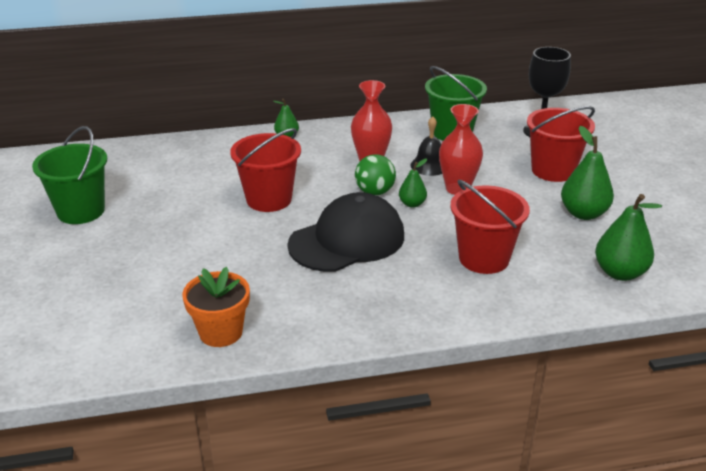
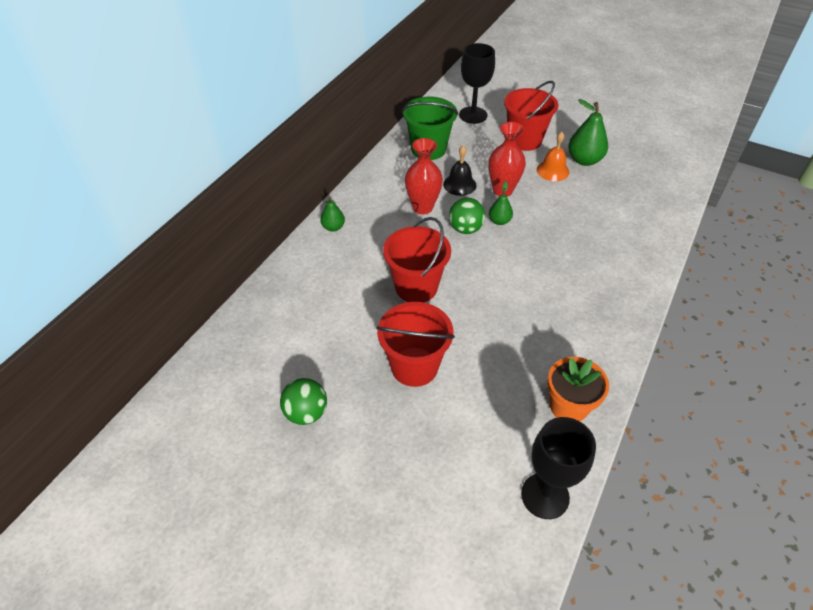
camera: 50 degrees left, 15 degrees up
green bucket [32,126,107,224] -> green ball [280,378,327,425]
black cap [287,192,404,272] -> none
red bucket [450,180,530,274] -> red bucket moved to [376,302,455,387]
green pear [595,194,662,281] -> none
none -> black goblet [521,417,596,519]
none -> orange bell [537,131,569,181]

